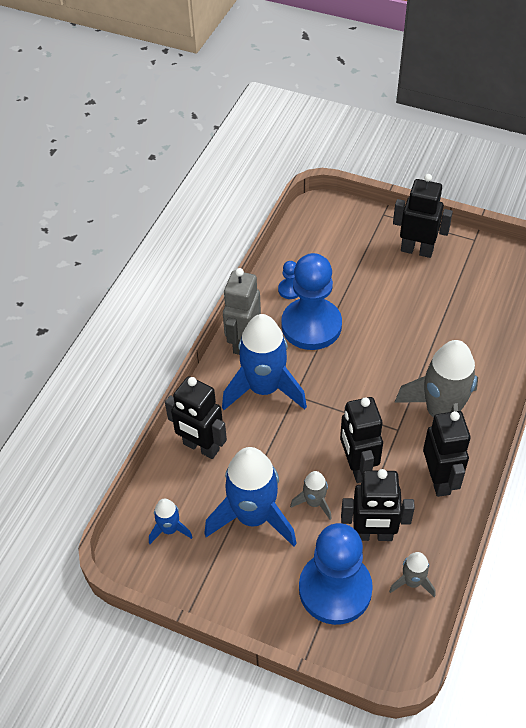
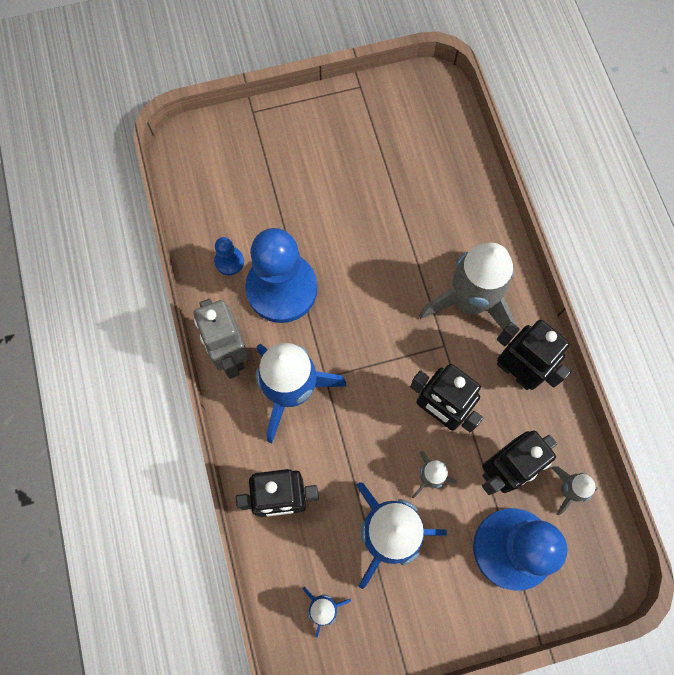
camera: 40 degrees left, 20 degrees up
black robot [393,174,453,258] -> none

